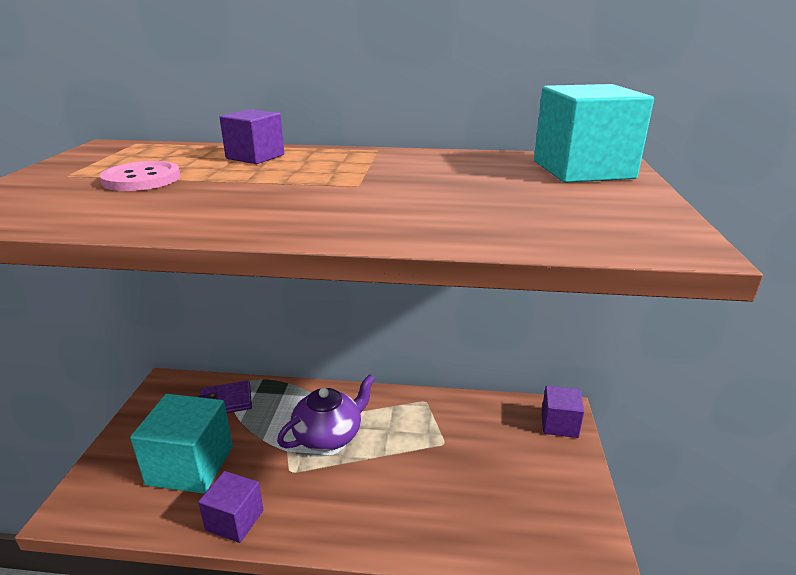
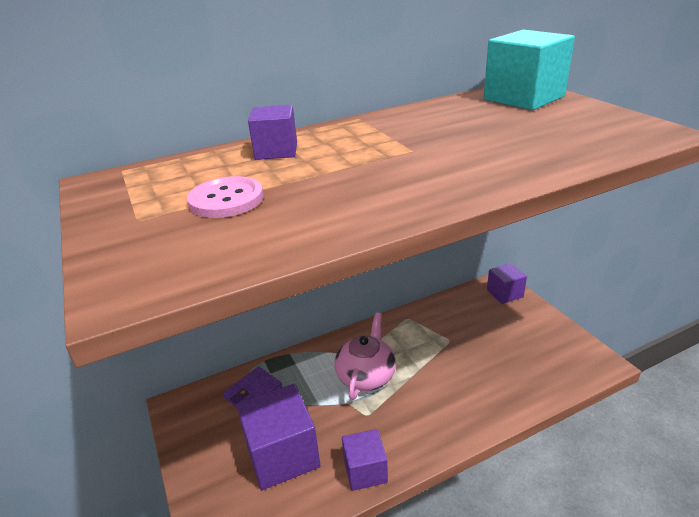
camera: 30 degrees left, 5 degrees up
turquoise cube [130,394,233,494] -> purple cube [236,384,321,490]
purple teapot [277,374,375,451] -> pink teapot [335,312,396,400]

